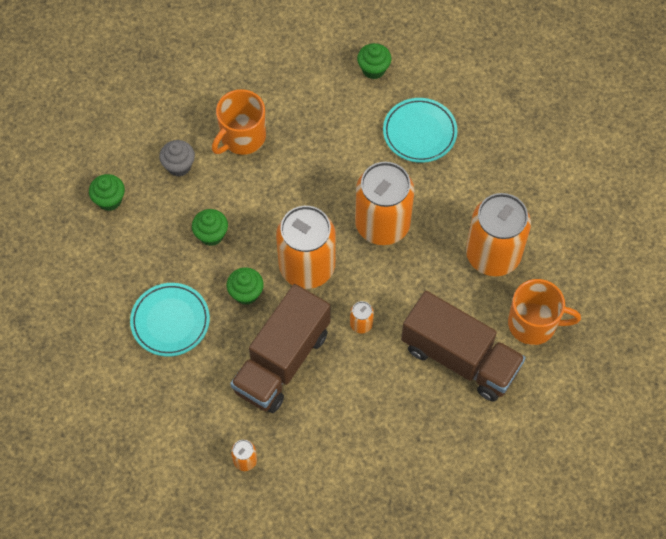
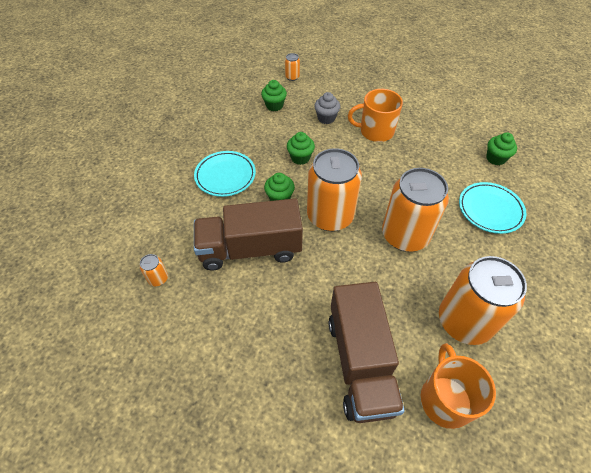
camera: 50 degrees right, 10 degrees down
orange can [350,301,374,334] -> orange can moved to [285,53,300,81]
orange mug [508,279,581,345] -> orange mug turned 150 degrees counterclockwise [421,343,496,429]

